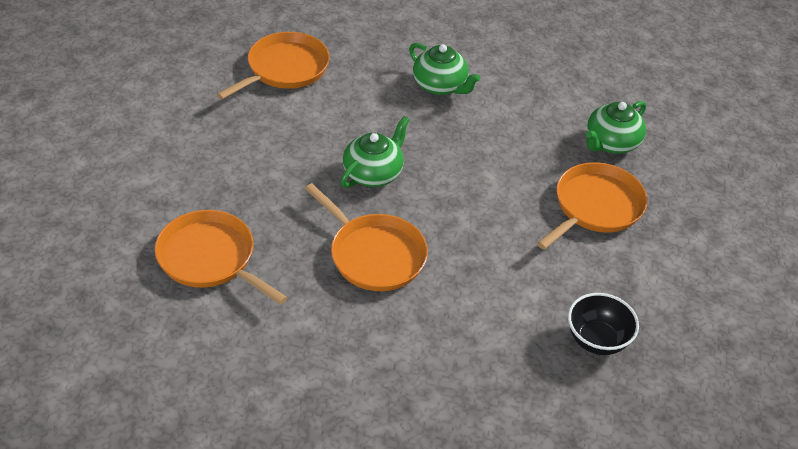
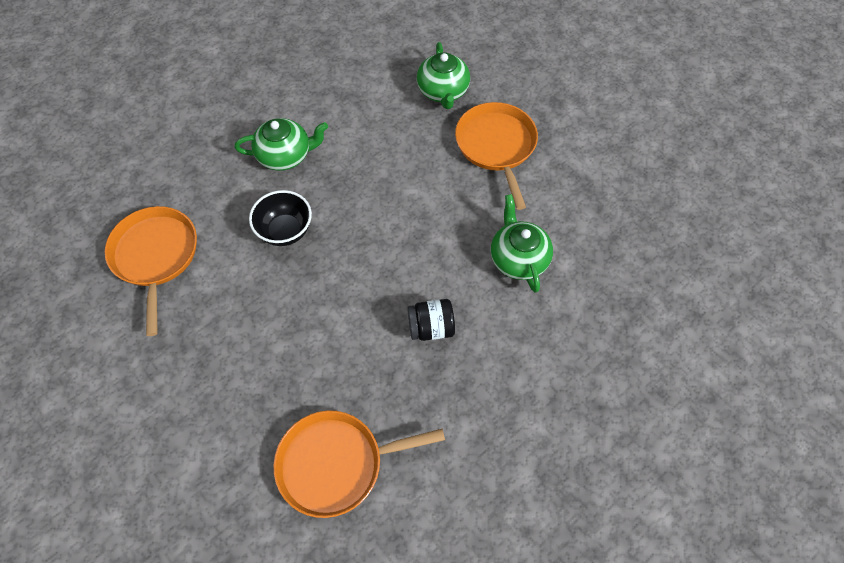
camera: 50 degrees left, 15 degrees up
orange pan [305,183,428,291] -> black jar [407,299,455,341]
green teapot [341,116,410,188] -> green teapot moved to [491,194,553,293]
black bowl [568,293,639,355] -> black bowl moved to [249,190,312,246]

